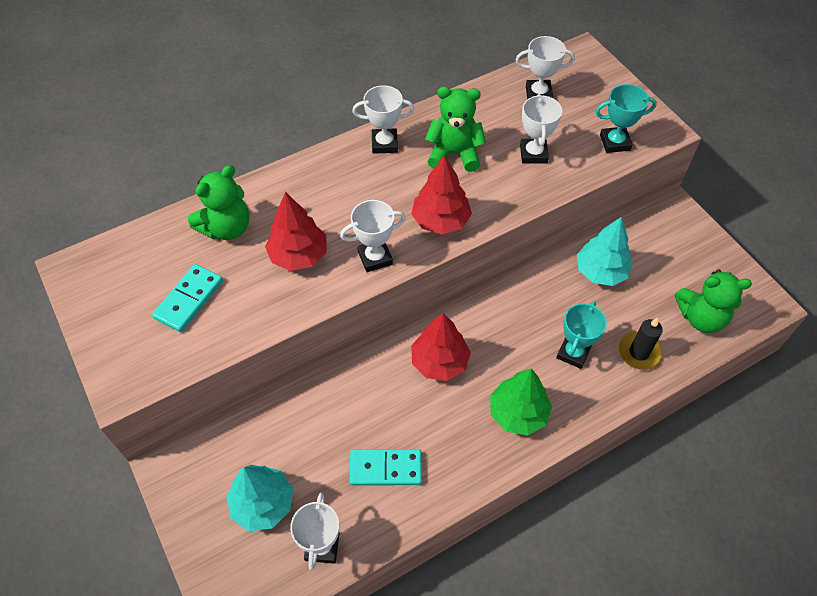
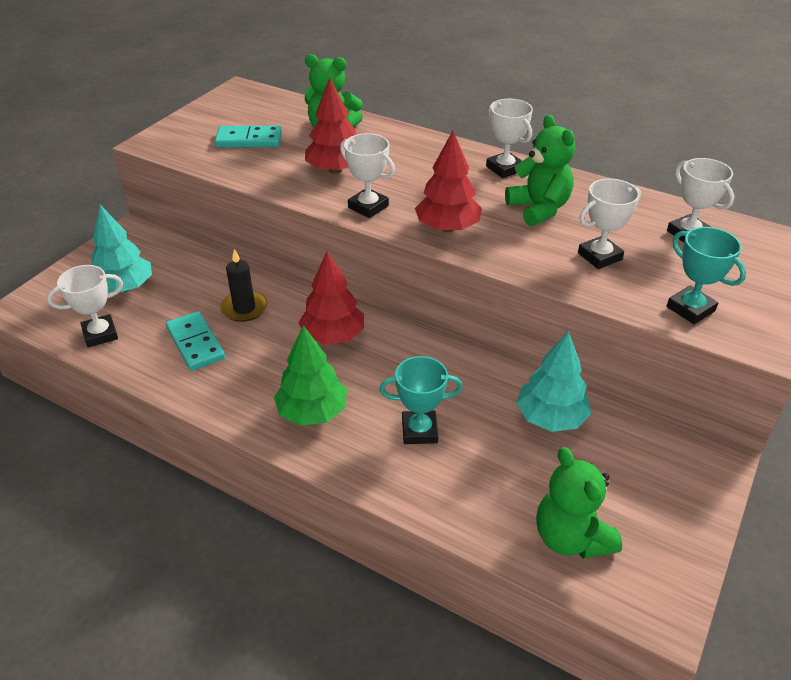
camera: 60 degrees right, 15 degrees down
black candle [618,317,663,370] -> black candle moved to [220,249,268,322]

